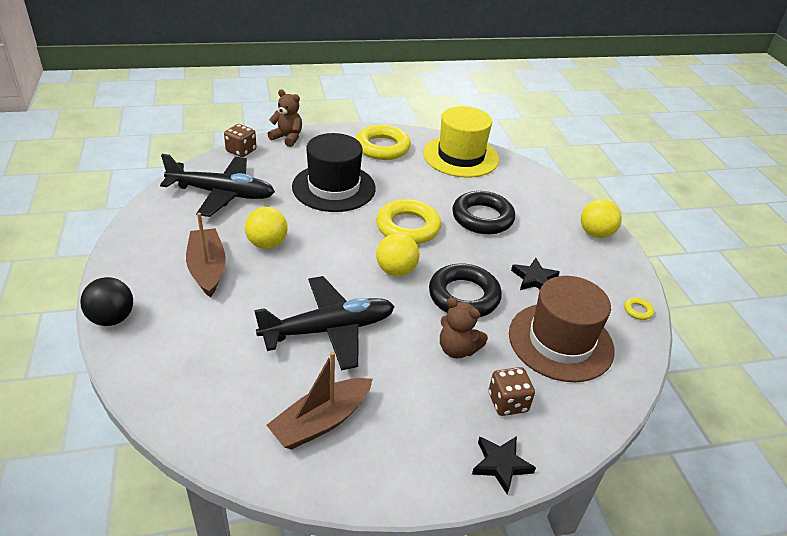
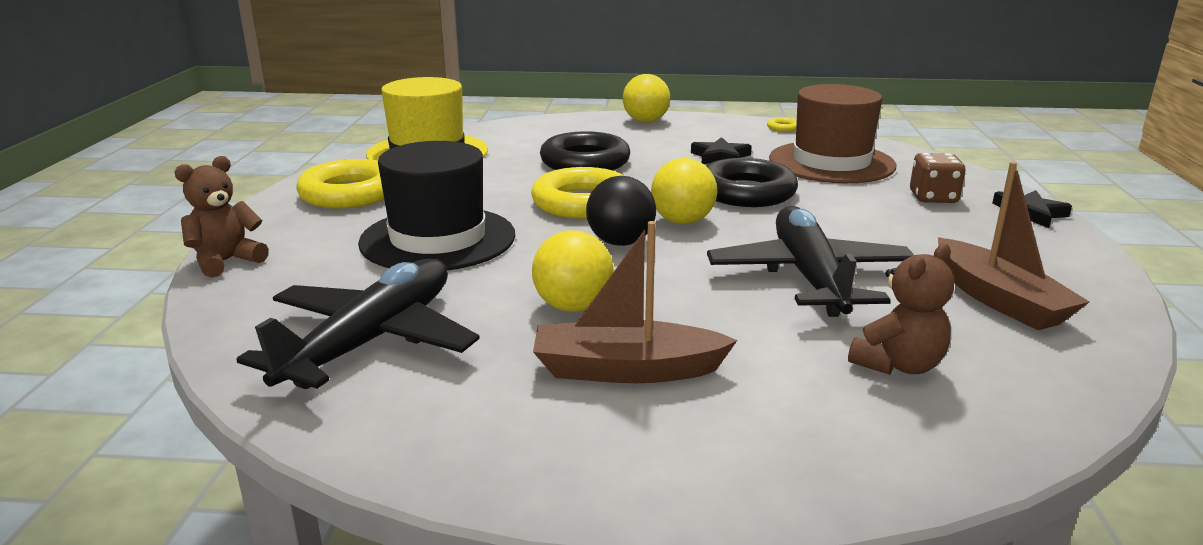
camera: 70 degrees left, 15 degrees down
black ball [80,277,133,326] -> black ball moved to [586,176,656,246]
brown dice [224,124,256,157] -> none
brown teddy bear [440,298,488,358] -> brown teddy bear moved to [848,244,954,375]

